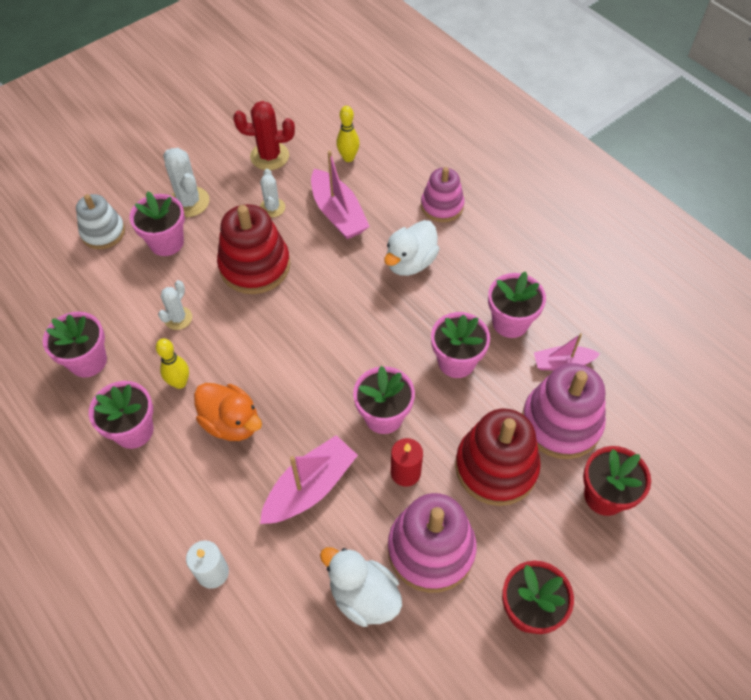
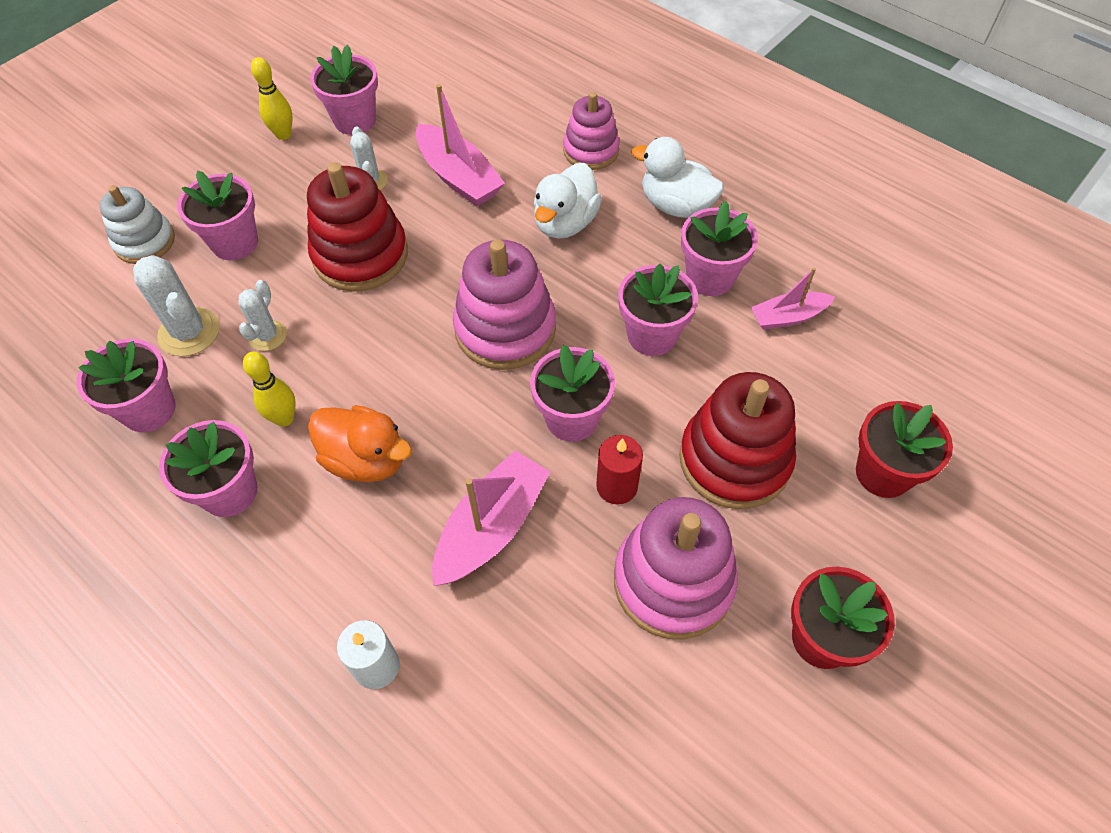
camera: 10 degrees left, 0 degrees up
white cactus [163,148,209,217] -> white cactus moved to [133,255,220,356]
red cactus [233,101,295,170] -> pink flower pot [310,45,378,135]
white duck [320,547,402,627] -> white duck moved to [632,137,724,218]
yellow bowling pin [336,106,360,162] -> yellow bowling pin moved to [251,57,293,140]
pink stacking toy [522,363,606,459] -> pink stacking toy moved to [453,240,556,370]

